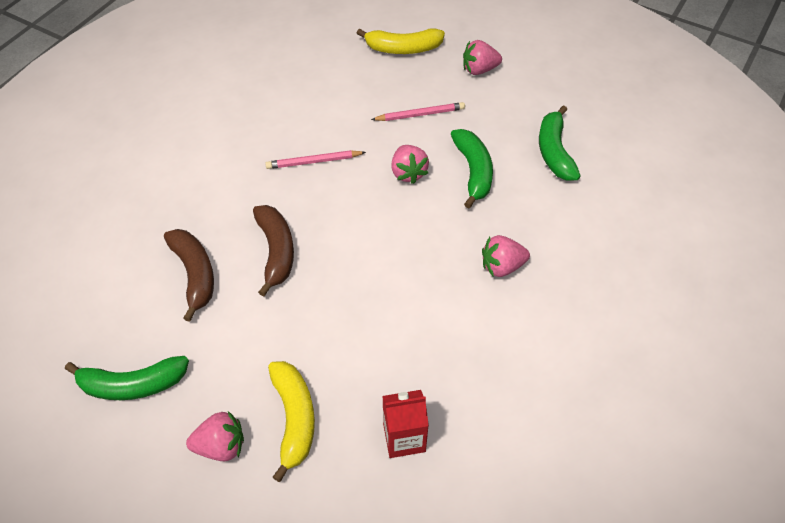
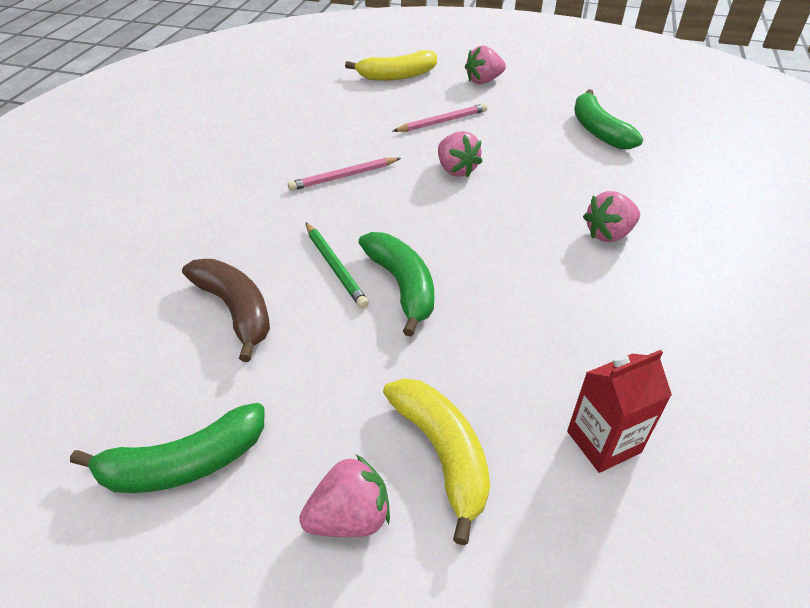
camera: 15 degrees left, 10 degrees down
brown banana [253,205,294,296] -> green pencil [306,223,369,309]
green banana [451,129,493,208] -> green banana moved to [358,232,434,337]

